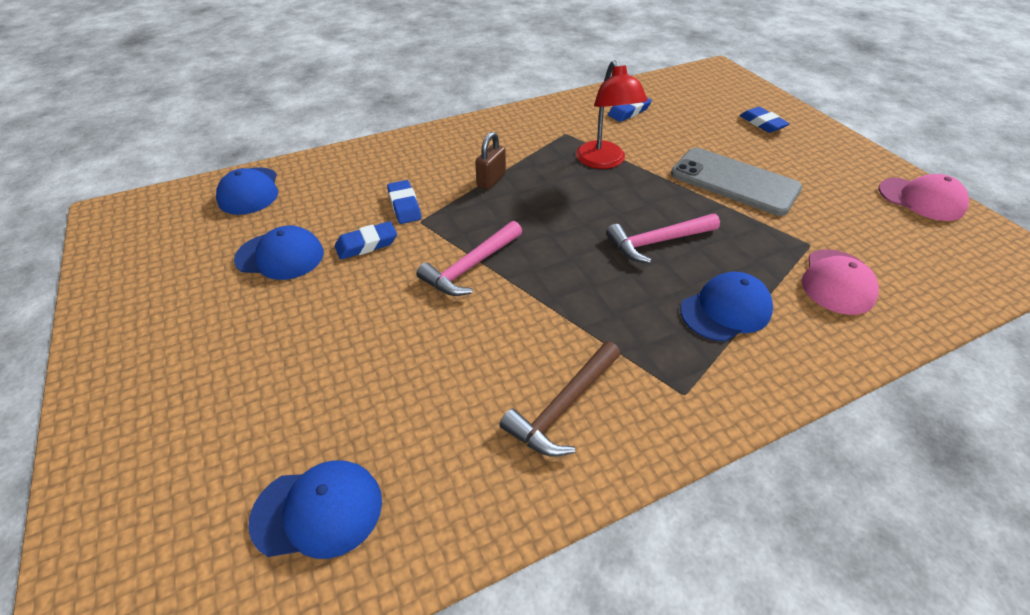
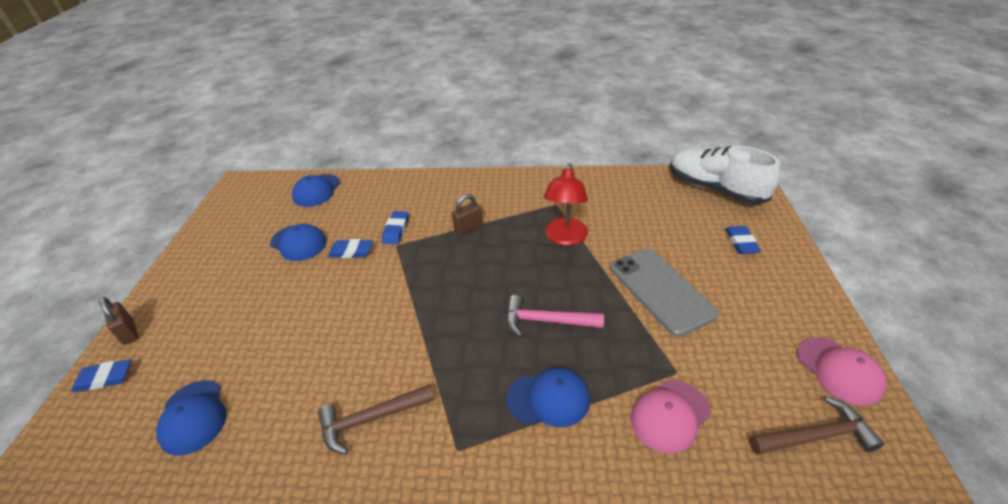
camera: 30 degrees right, 5 degrees down
blue cap [248,460,382,559] -> blue cap turned 45 degrees clockwise [156,380,227,456]
pink hammer [417,221,522,296] -> none
blue eraser [608,98,652,122] -> blue eraser moved to [71,359,132,392]
none -> brown padlock [99,297,138,345]
none -> white shoe [670,146,781,205]
none -> brown hammer [749,397,884,455]

